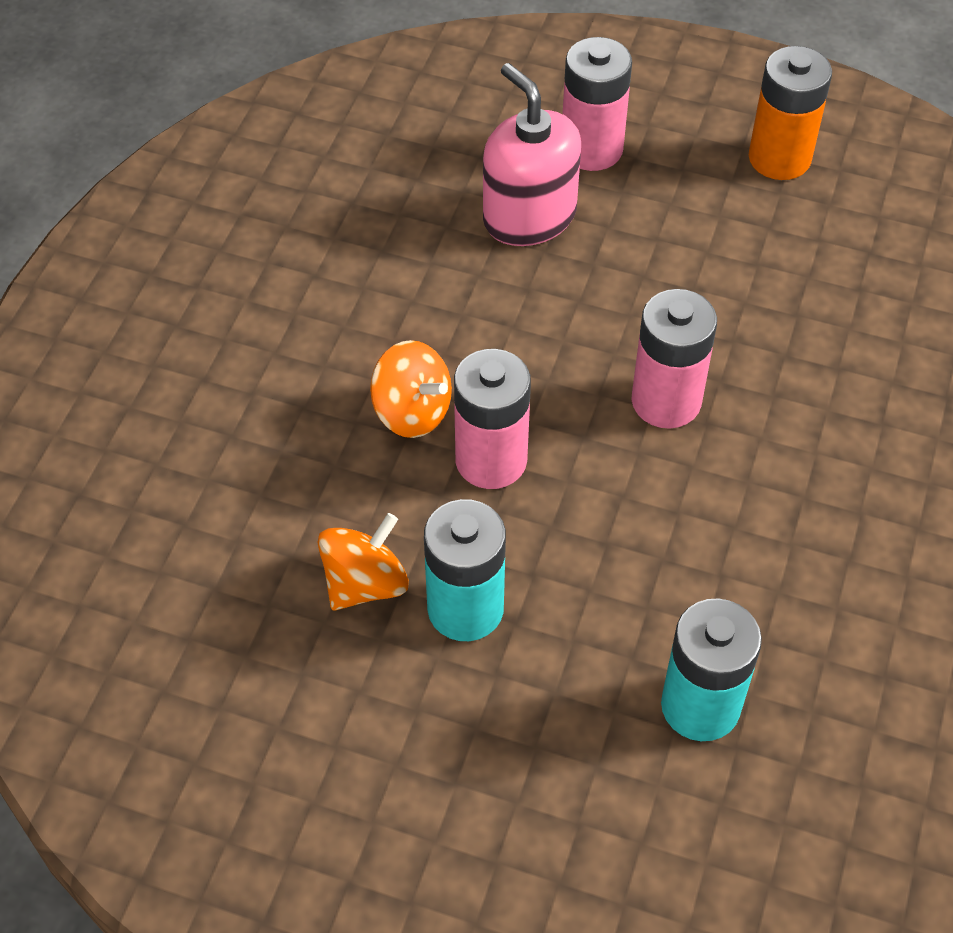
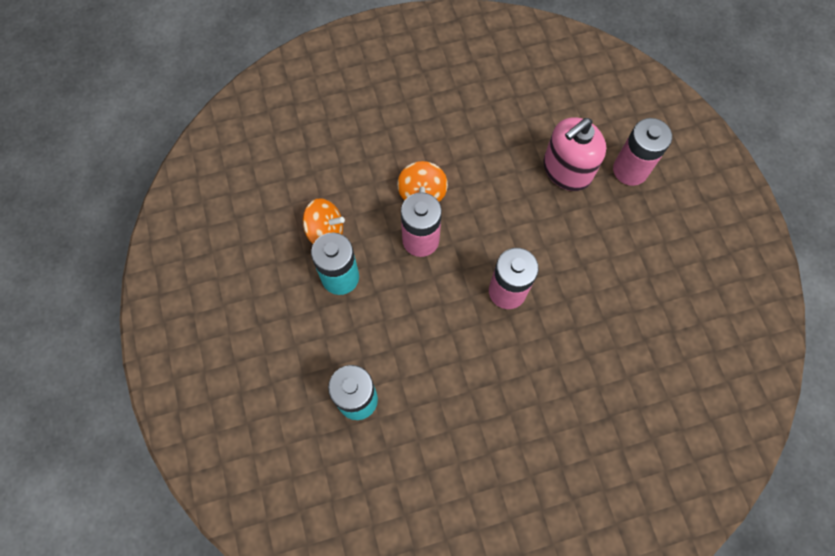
camera: 55 degrees right, 15 degrees up
pink soap dispenser [483,63,581,246] -> pink soap dispenser turned 150 degrees counterclockwise [543,117,606,191]
orange battery [749,46,832,180] -> none

